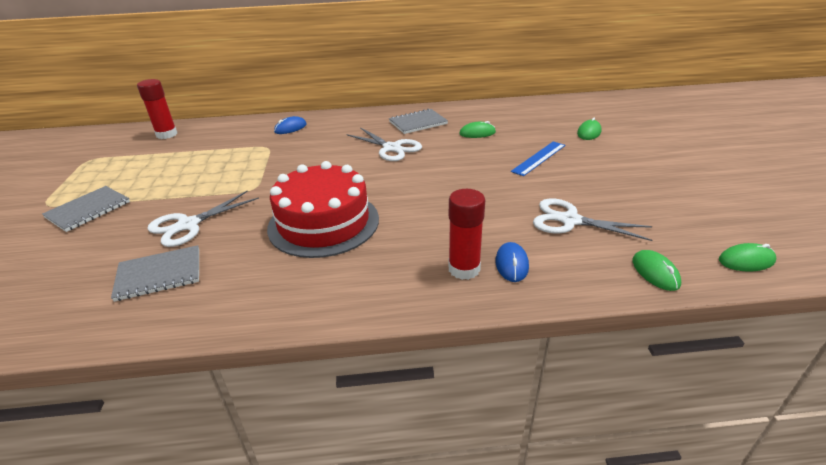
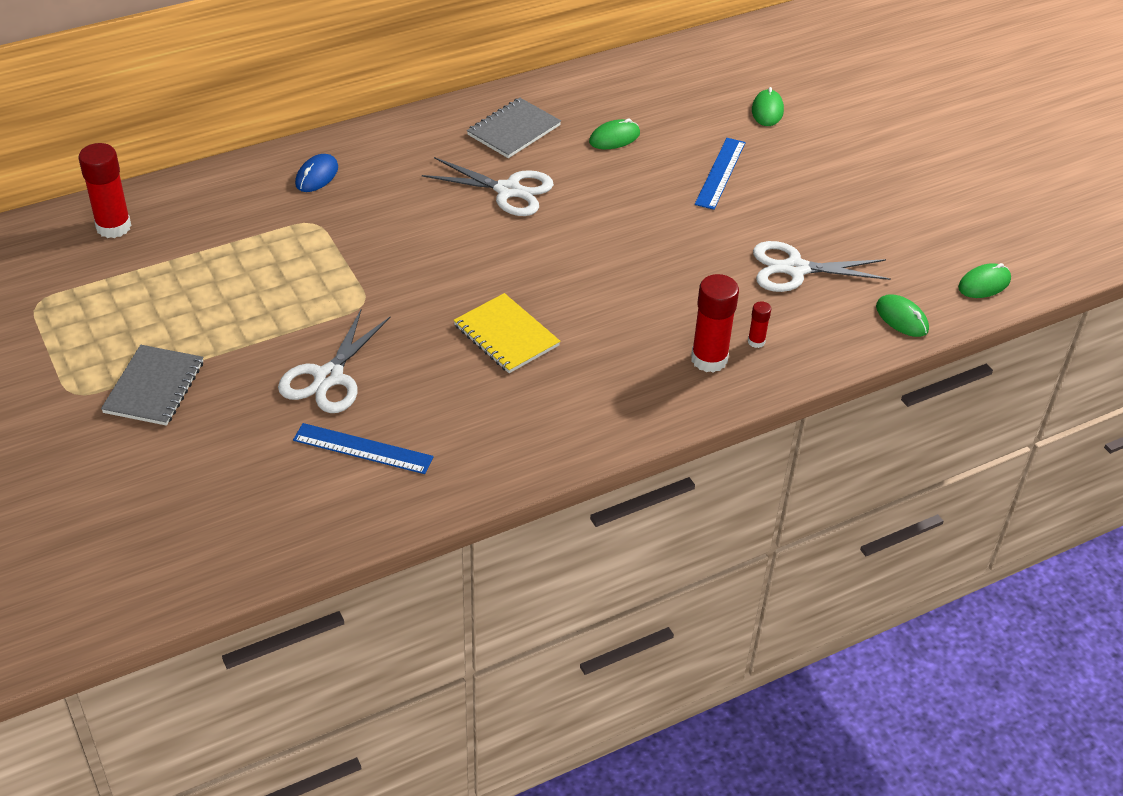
camera: 25 degrees left, 10 degrees up
grey notebook [111,245,199,302] -> blue ruler [293,423,434,474]
red cake [267,161,379,258] -> yellow notebook [453,293,560,373]
blue mouse [495,242,529,282] -> red glue stick [748,301,771,348]

